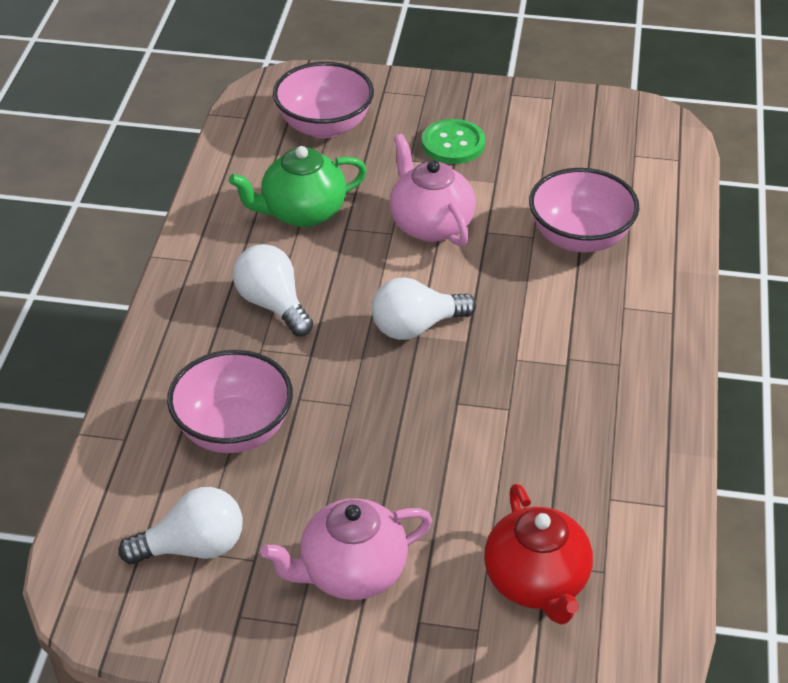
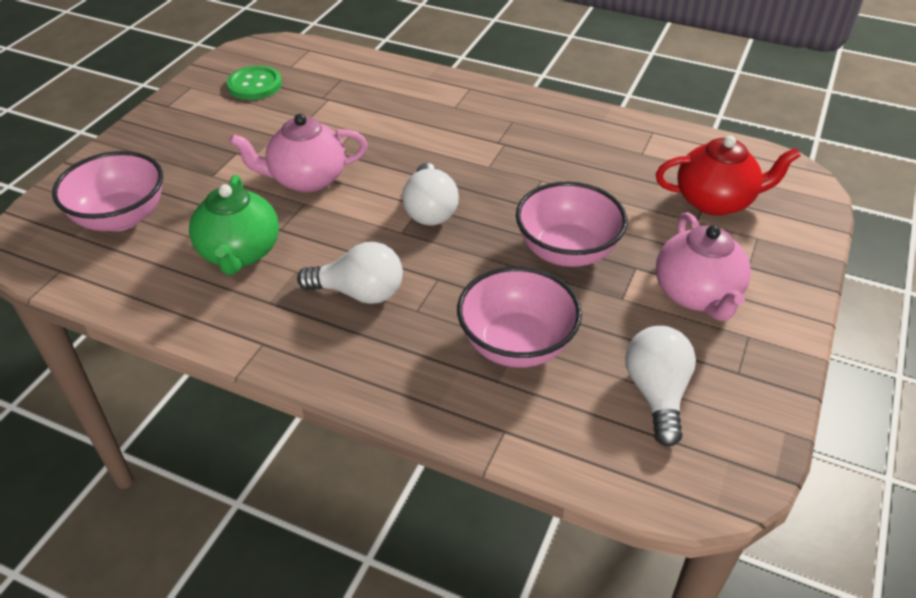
camera: 75 degrees left, 0 degrees up
white light bulb [233,244,313,336] -> white light bulb turned 150 degrees counterclockwise [297,242,403,304]
green button [422,119,485,164] -> green button moved to [227,66,282,100]
pink bowl [529,168,639,253] -> pink bowl moved to [516,182,627,267]

